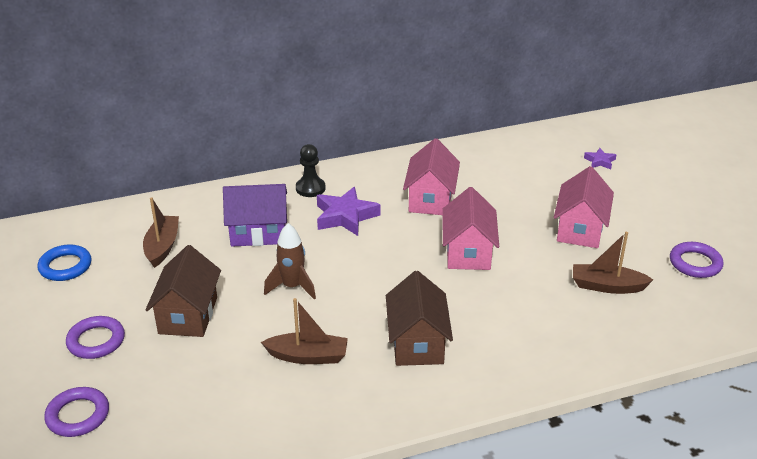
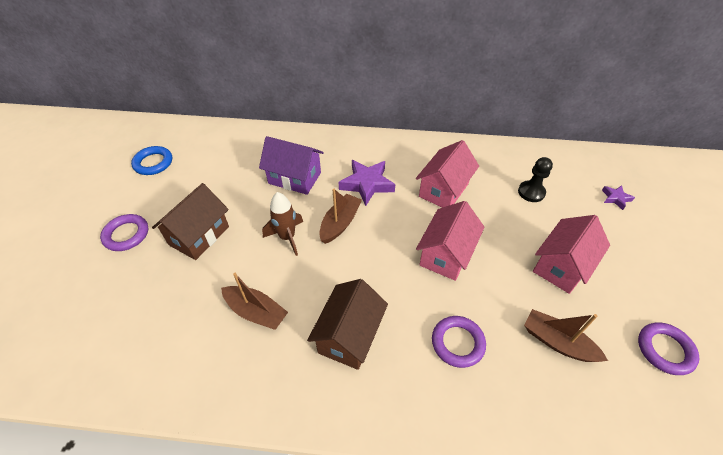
camera: 25 degrees right, 15 degrees up
purple ring [44,387,109,437] -> purple ring moved to [432,316,486,368]
brown boat [143,197,179,268] -> brown boat moved to [319,189,362,244]
black pawn [296,144,326,197] -> black pawn moved to [518,157,553,202]

